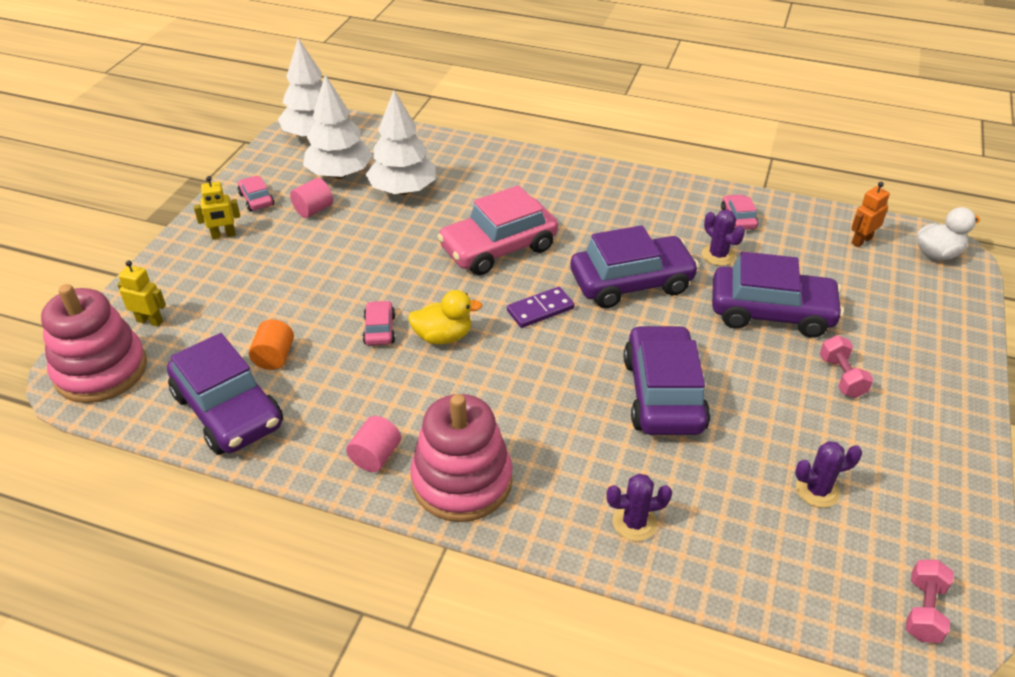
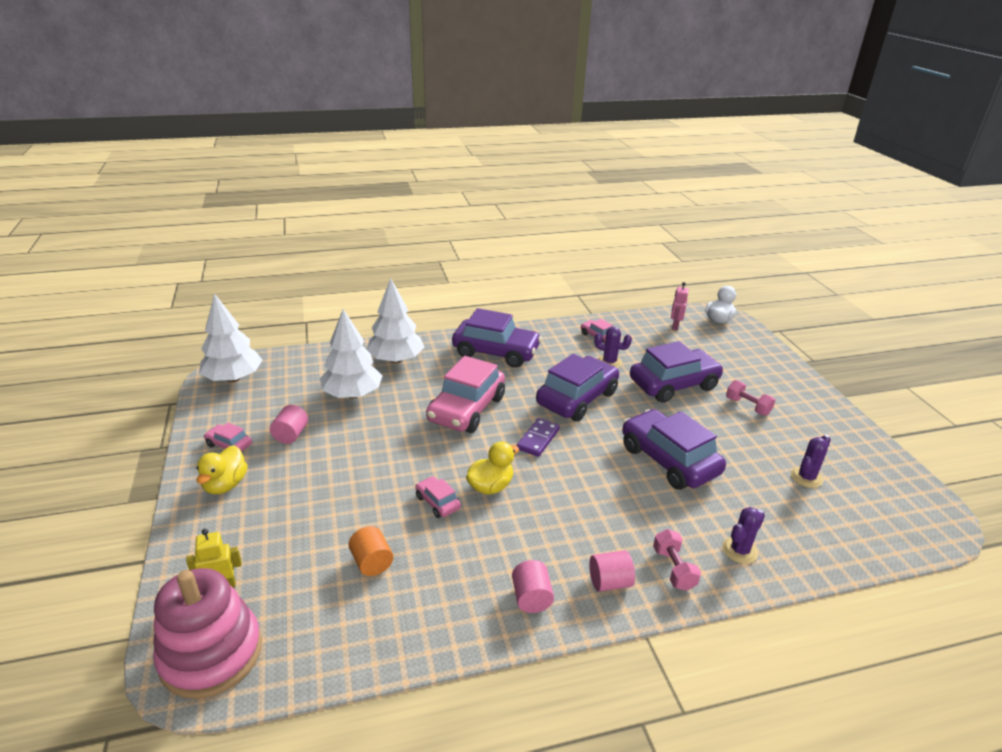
camera: 35 degrees left, 10 degrees down
purple car [167,333,283,455] -> purple car moved to [452,308,542,368]
yellow robot [194,176,240,239] -> yellow duck [196,445,248,494]
white tree [303,75,373,179] -> white tree moved to [366,278,424,363]
pink stacking toy [410,394,512,522] -> pink cylinder [589,550,635,592]
orange robot [851,182,890,247] -> pink robot [671,282,689,330]
pink dumbbell [905,560,954,643] -> pink dumbbell moved to [653,529,701,591]

